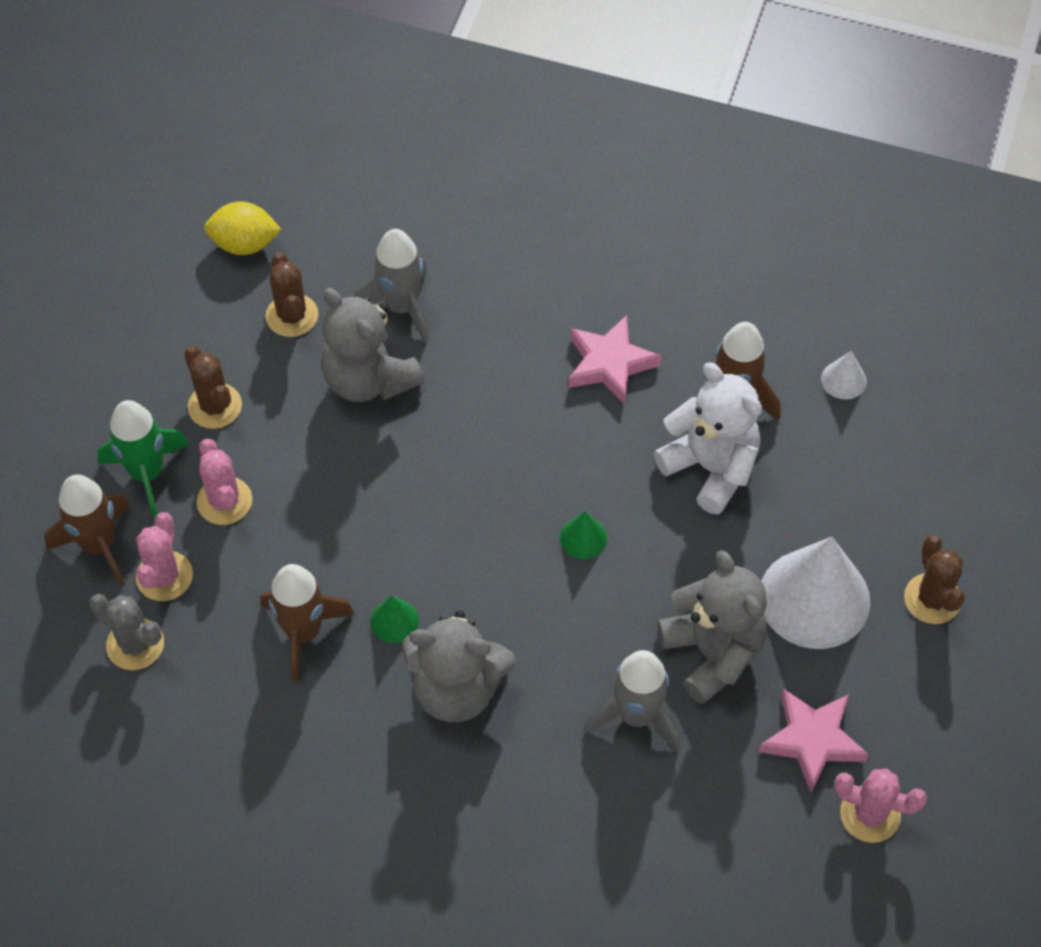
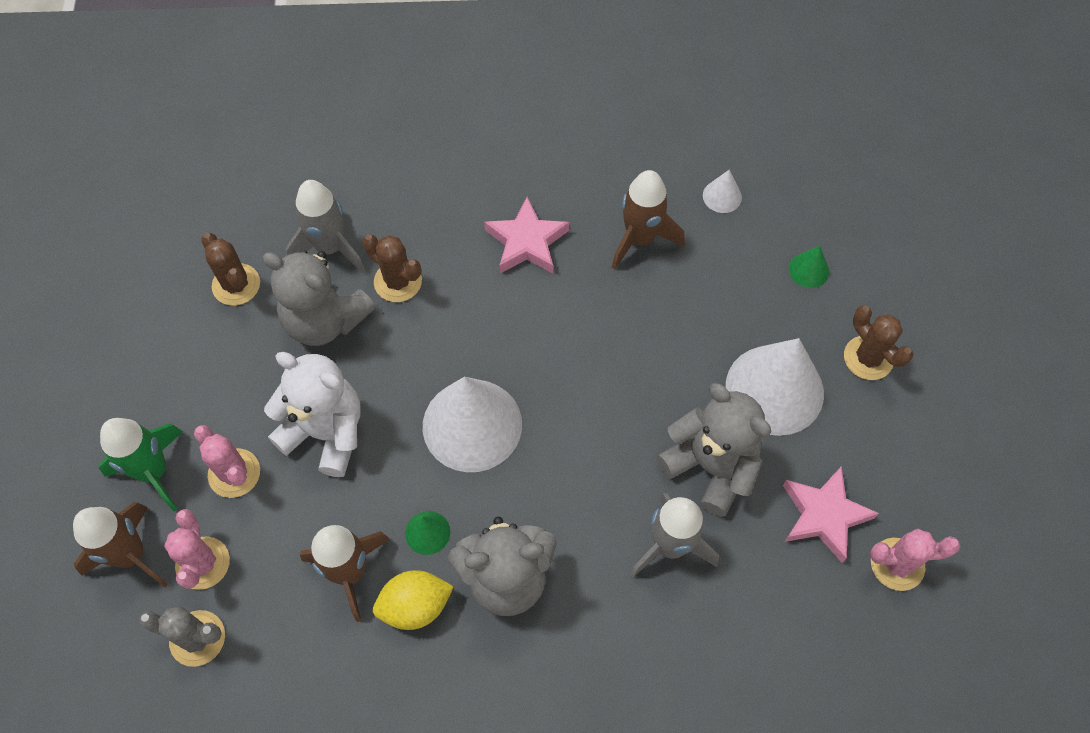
camera: 20 degrees left, 5 degrees up
brown cactus [184,346,242,429] -> brown cactus moved to [362,234,422,302]
yellow lemon [204,201,282,255] -> yellow lemon moved to [373,570,454,630]
green cone [560,511,607,559] -> green cone moved to [789,246,829,288]
white teddy bear [653,363,762,515] -> white teddy bear moved to [264,352,360,477]
none -> white cone [423,377,522,472]

